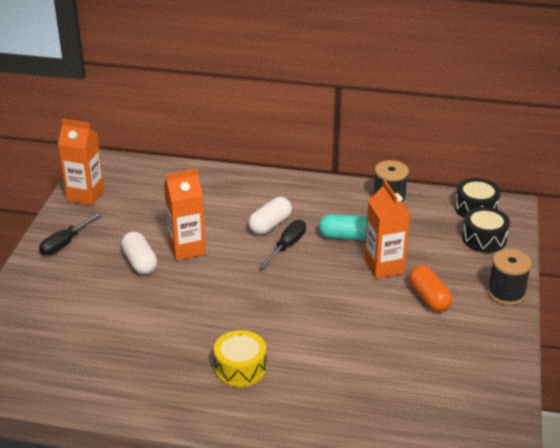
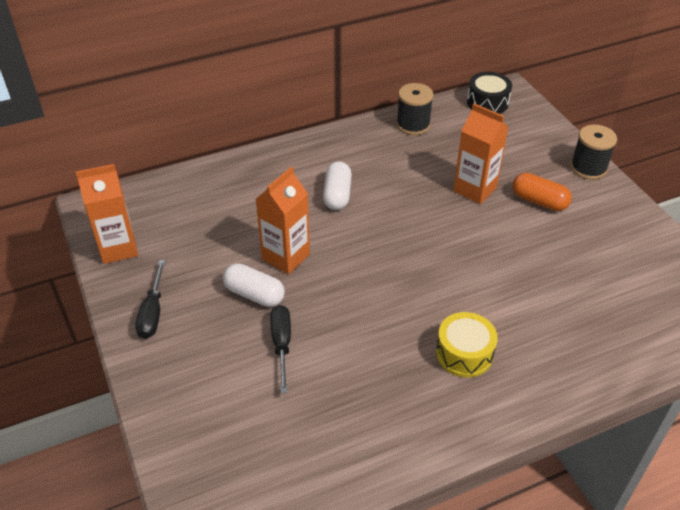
camera: 35 degrees left, 10 degrees up
black screwdriver [259,220,306,268] -> black screwdriver moved to [270,305,291,393]
turquoise capsule [319,214,367,240] -> none
black drum [462,207,510,253] -> none

